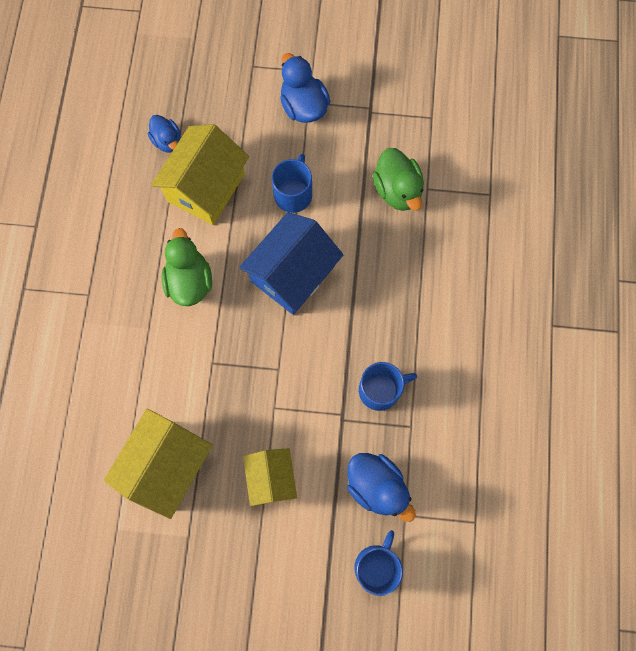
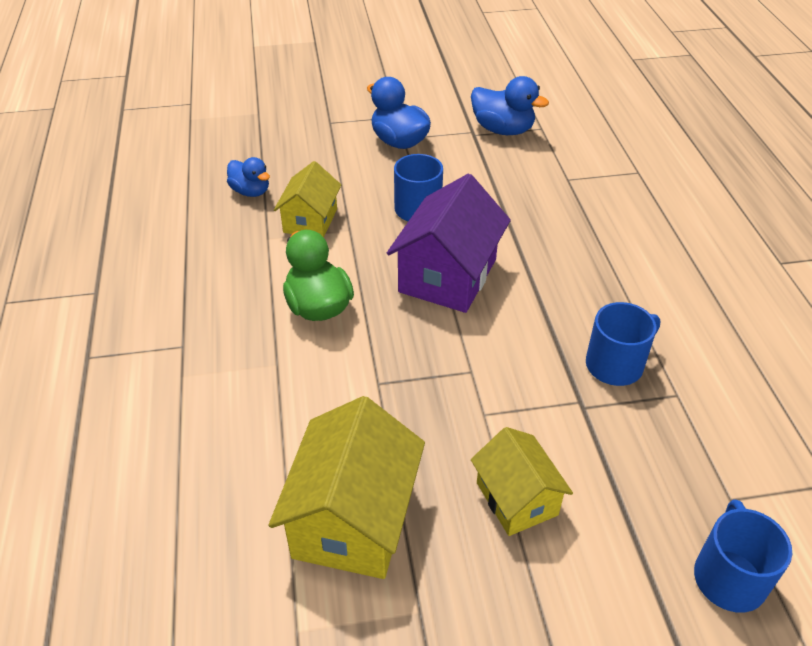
camera: 15 degrees left, 30 degrees down
yellow house [151,124,249,225] -> yellow house [274,161,341,238], size x0.62
blue house [239,212,344,315] -> purple house [387,174,511,313]
blue duck [347,453,416,522] -> blue duck moved to [471,76,549,135]
green duck [373,148,424,211] -> none

